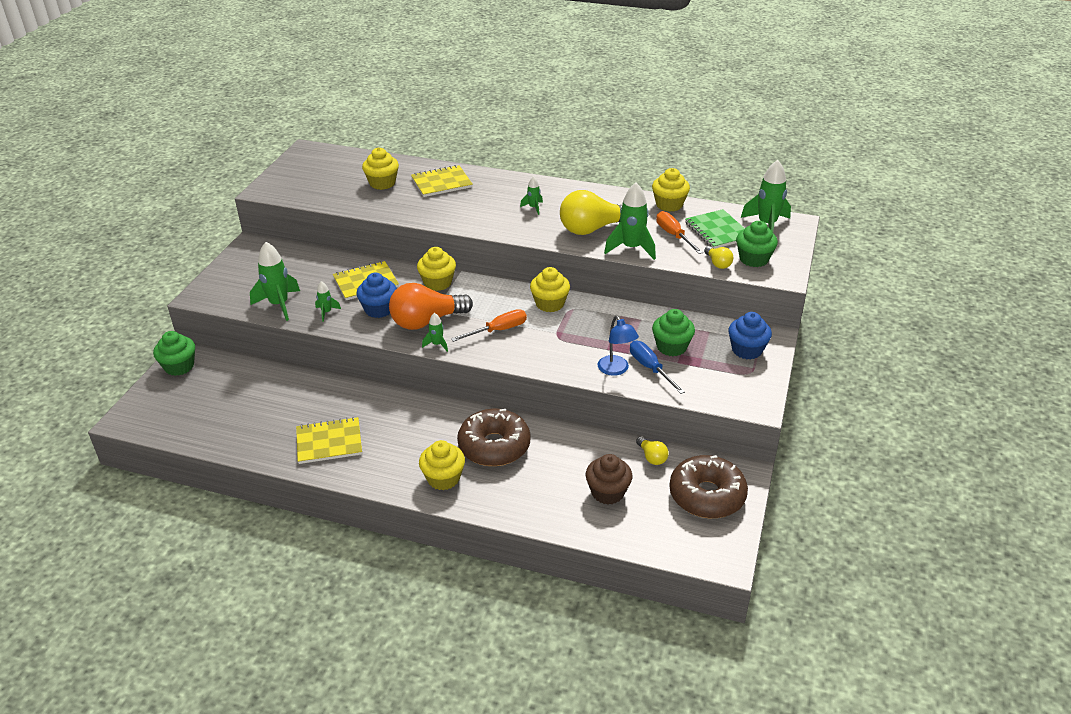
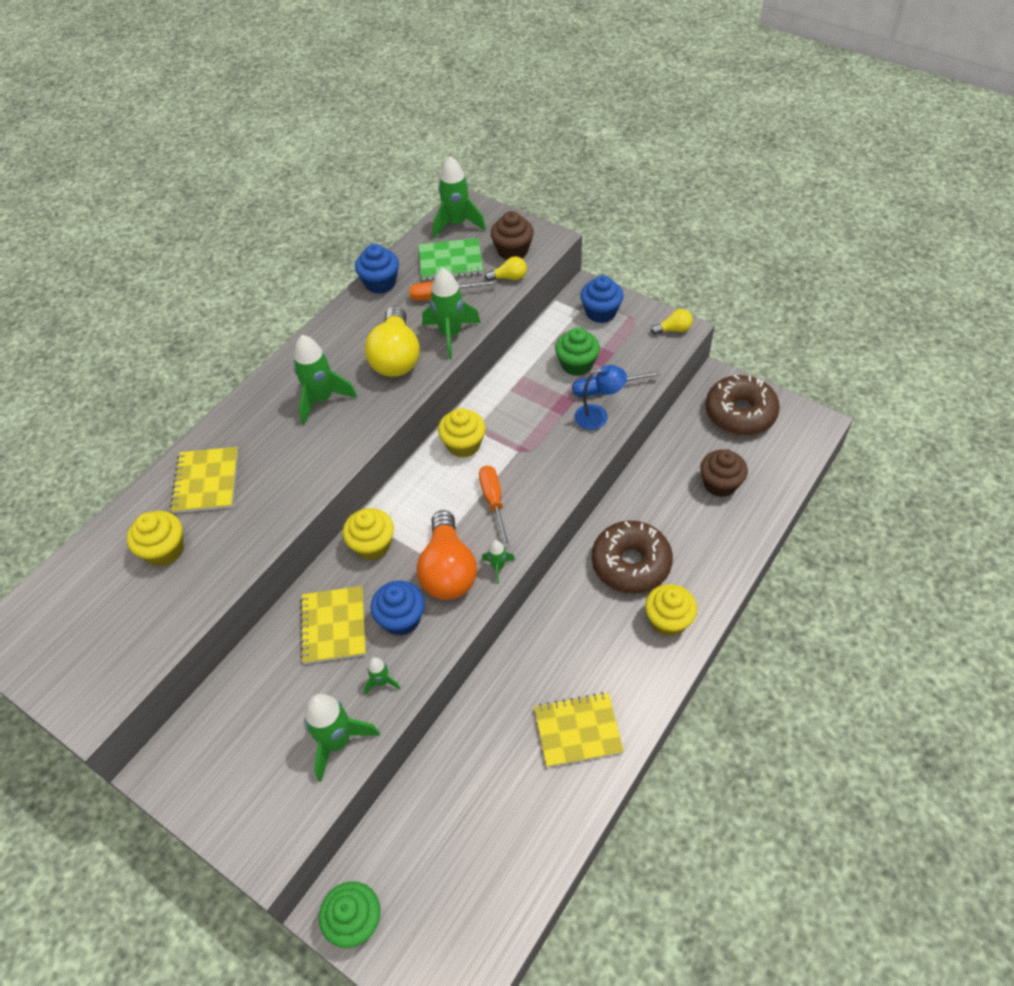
camera: 70 degrees left, 15 degrees up
yellow notebook [296,417,362,464] -> yellow notebook turned 75 degrees clockwise [534,692,624,767]
green rocket [520,176,543,215] -> green rocket [293,335,357,425], size x1.97
yellow light bulb [636,436,669,465] -> yellow light bulb moved to [651,309,693,335]
yellow cupcake [652,168,690,212] -> blue cupcake [355,244,399,294]
green cupcake [736,221,778,267] -> brown cupcake [490,211,534,260]

